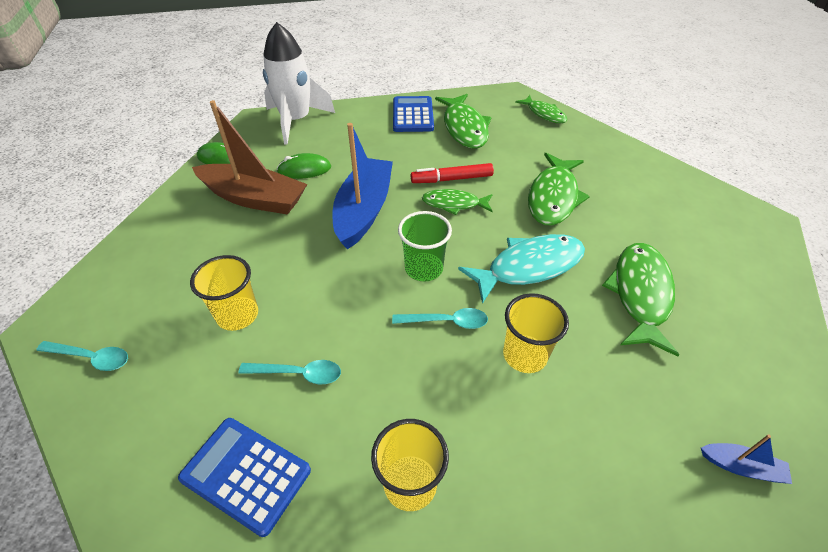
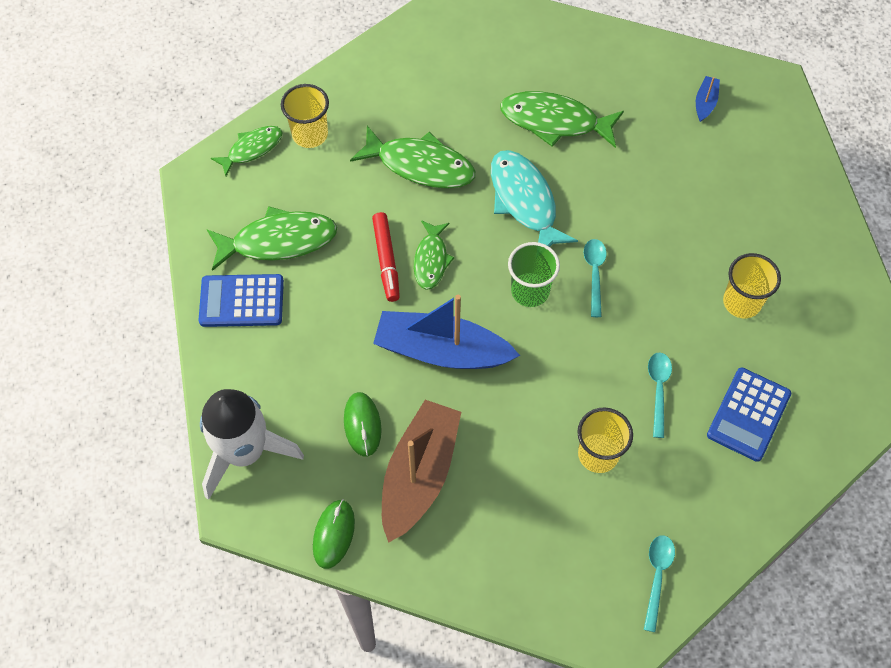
camera: 90 degrees left, 15 degrees up
yellow cup [503,293,569,373] -> yellow cup moved to [281,84,329,148]

